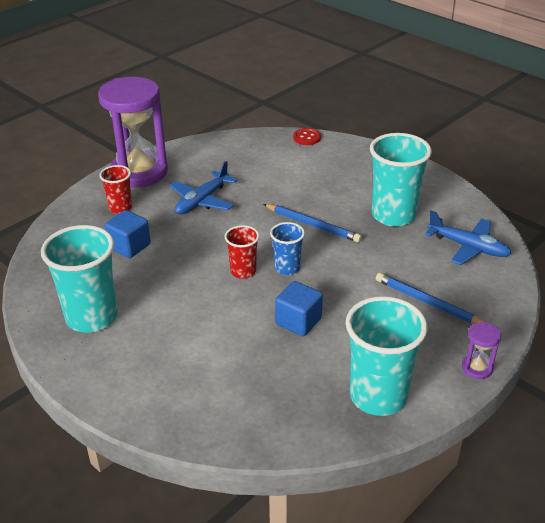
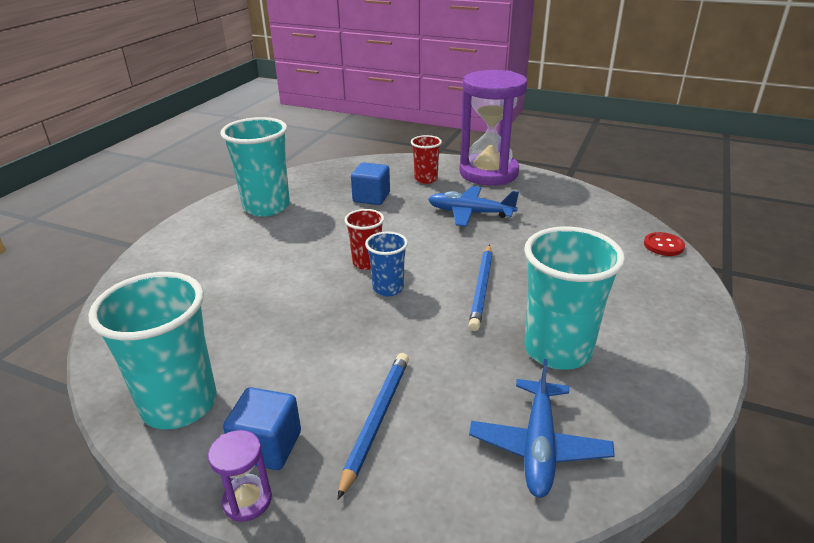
camera: 70 degrees right, 5 degrees down
blue cube [275,281,323,336] -> blue cube moved to [223,387,301,470]

